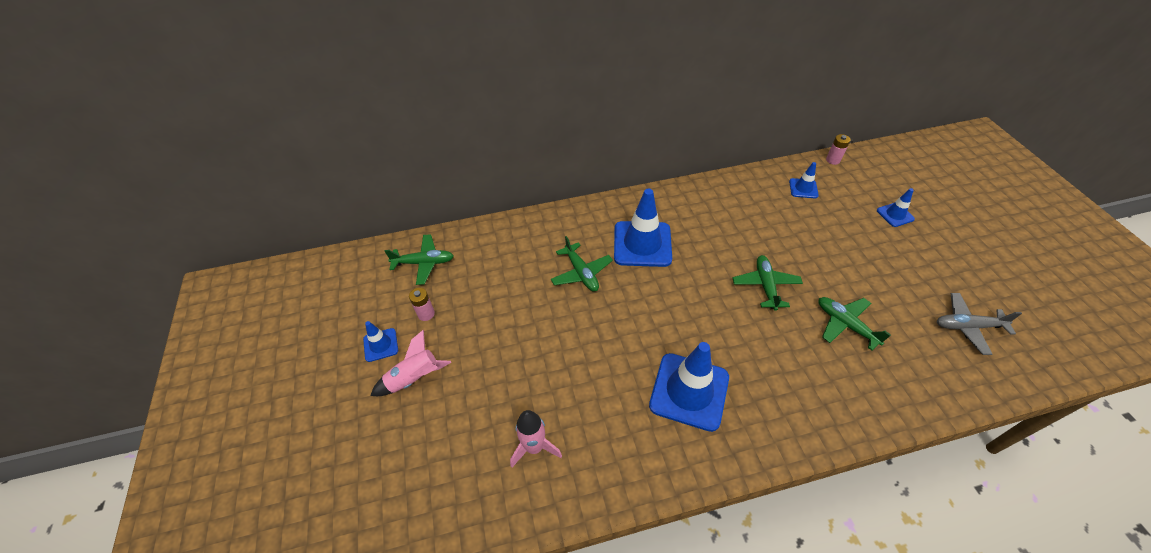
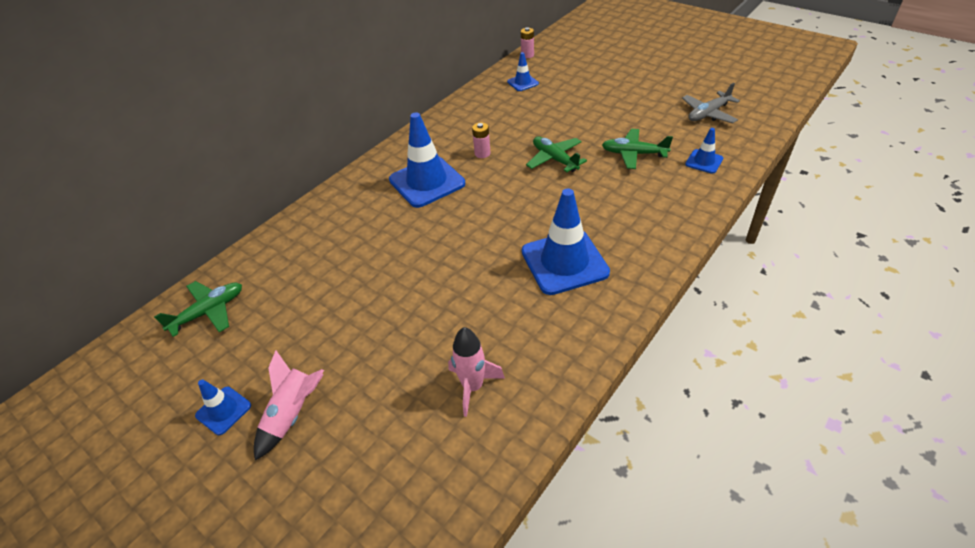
camera: 35 degrees left, 5 degrees down
pink battery [409,288,435,321] -> pink battery moved to [472,122,491,158]
green plane [551,236,613,292] -> none
blue traffic cone [877,188,915,227] -> blue traffic cone moved to [685,128,723,174]

